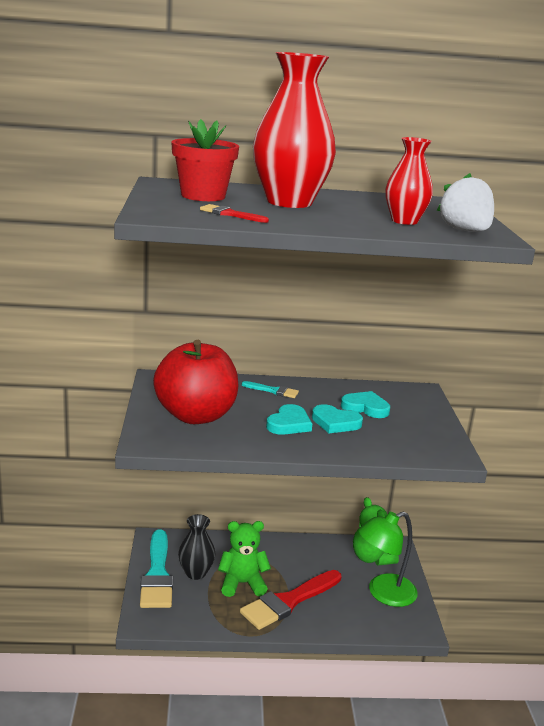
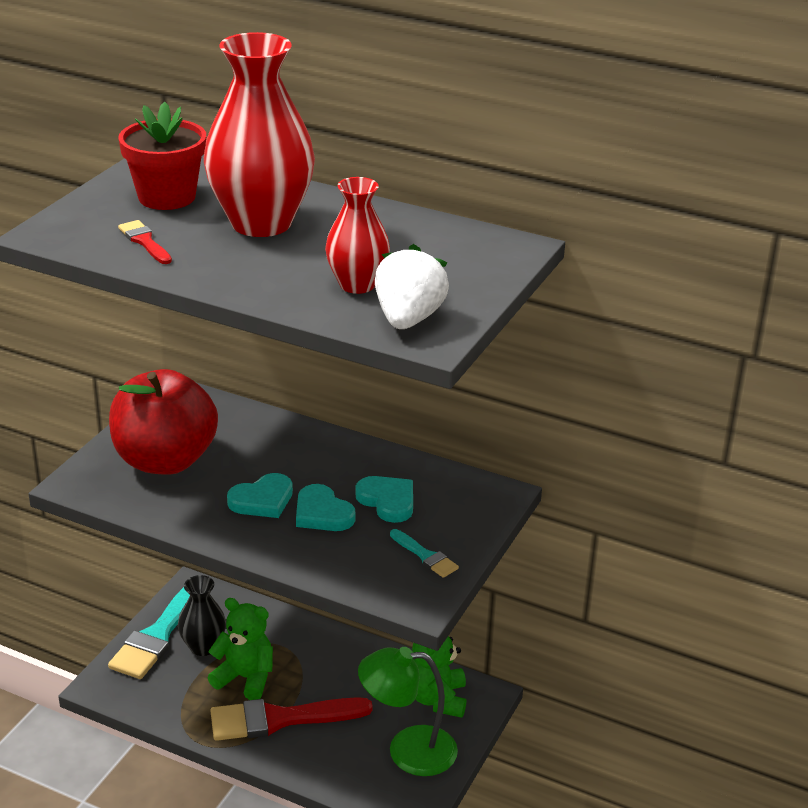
camera: 30 degrees right, 10 degrees up
turquoise brush [242,381,299,398] -> turquoise brush moved to [390,529,459,578]

